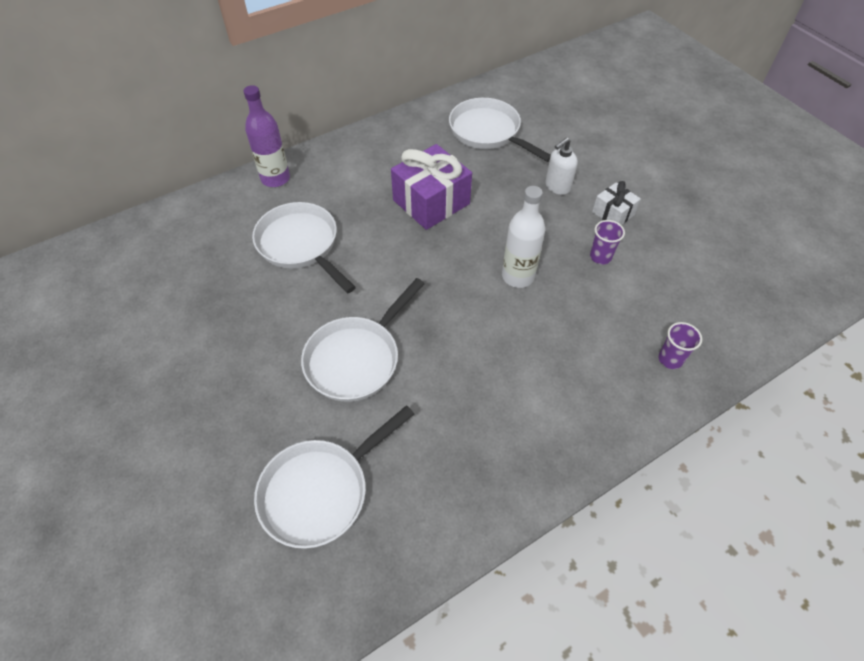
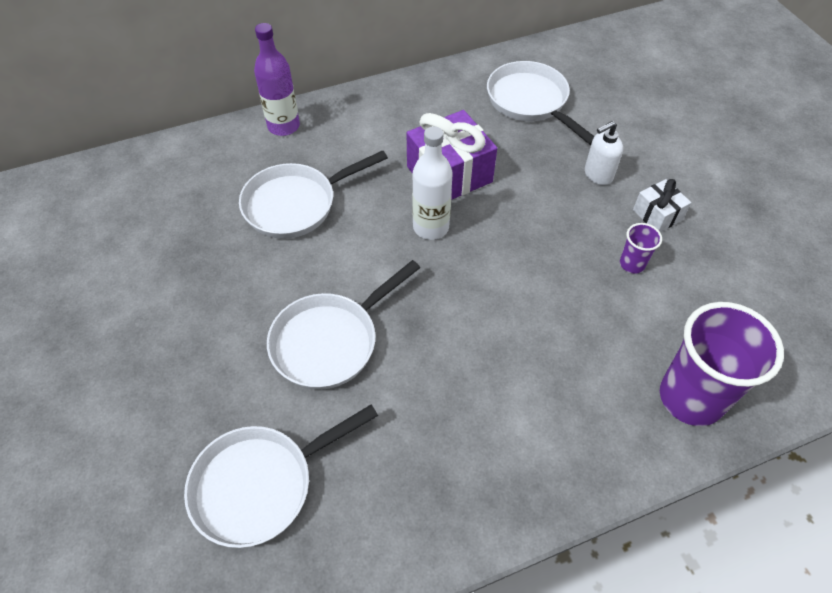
camera: 10 degrees right, 0 degrees up
white pan [252,202,356,293] -> white pan turned 90 degrees counterclockwise [239,150,388,239]
white bottle [502,186,545,288] -> white bottle moved to [412,126,453,240]
purple cup [658,322,702,369] -> purple cup [660,302,784,426], size x2.21

